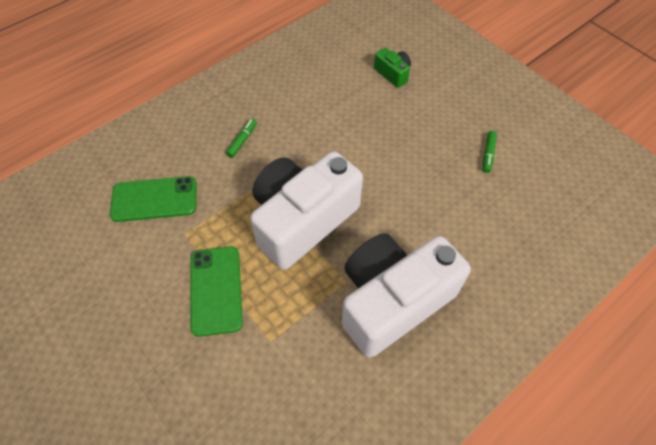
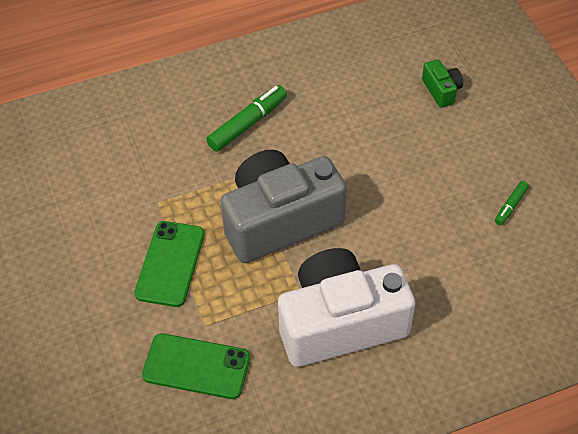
camera: 20 degrees right, 5 degrees down
green phone [110,176,197,222] -> green phone moved to [142,333,250,399]
green marker [226,119,257,158] -> green marker [206,85,287,152], size x1.85
white camera [250,151,363,270] -> grey camera [220,150,347,263]

